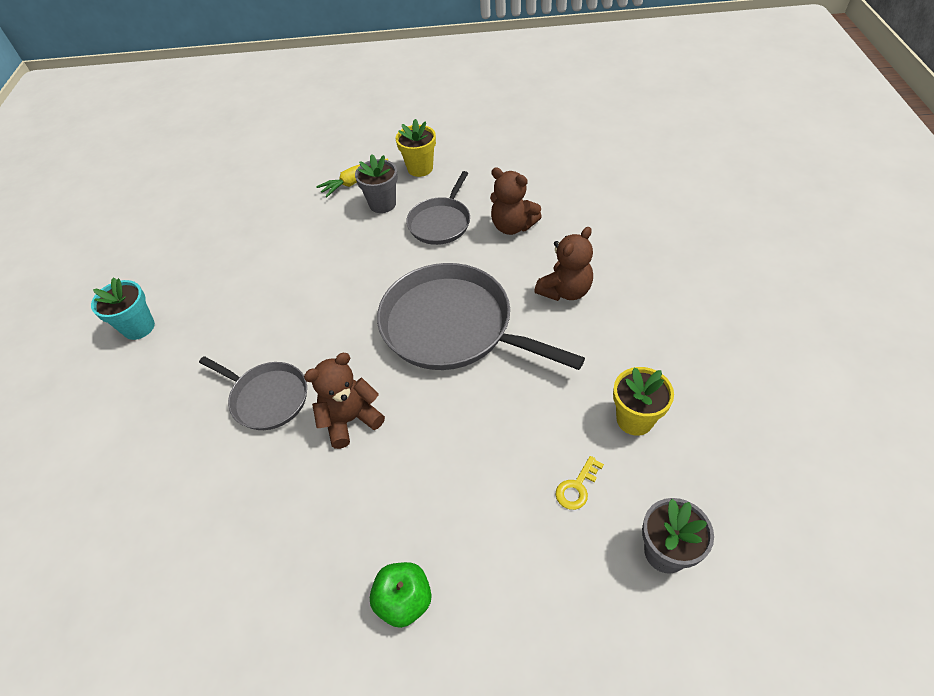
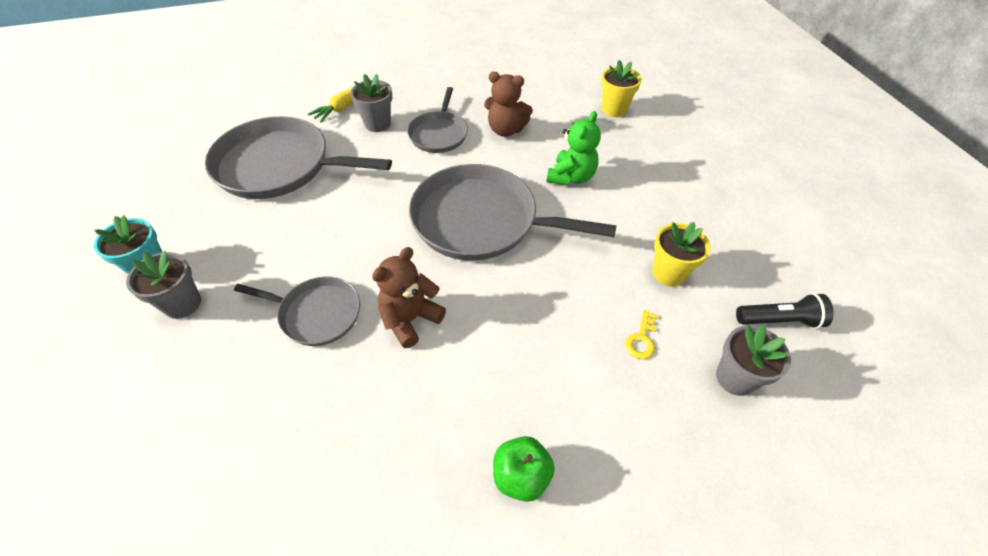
camera: 20 degrees left, 0 degrees up
yellow flower pot [396,119,436,177] -> yellow flower pot moved to [601,60,642,117]
brown teddy bear [534,227,593,301] -> green teddy bear [546,111,601,186]
none -> grey flower pot [126,251,201,319]
none -> grey pan [205,116,392,199]
none -> black flashlight [736,293,834,329]

